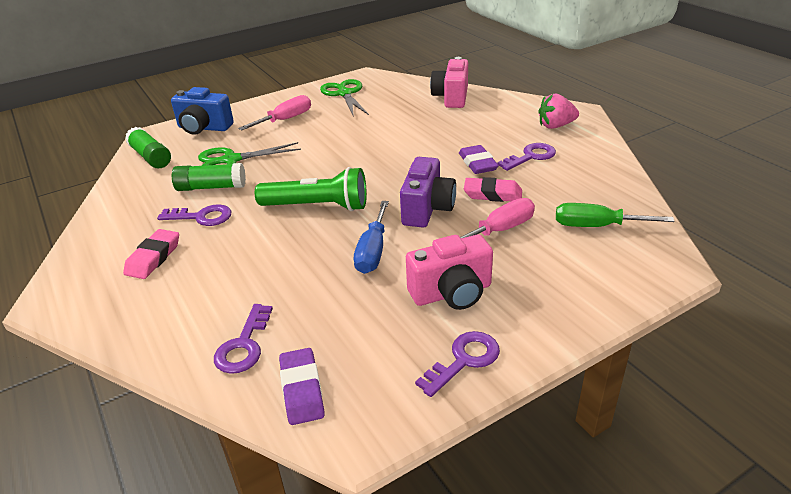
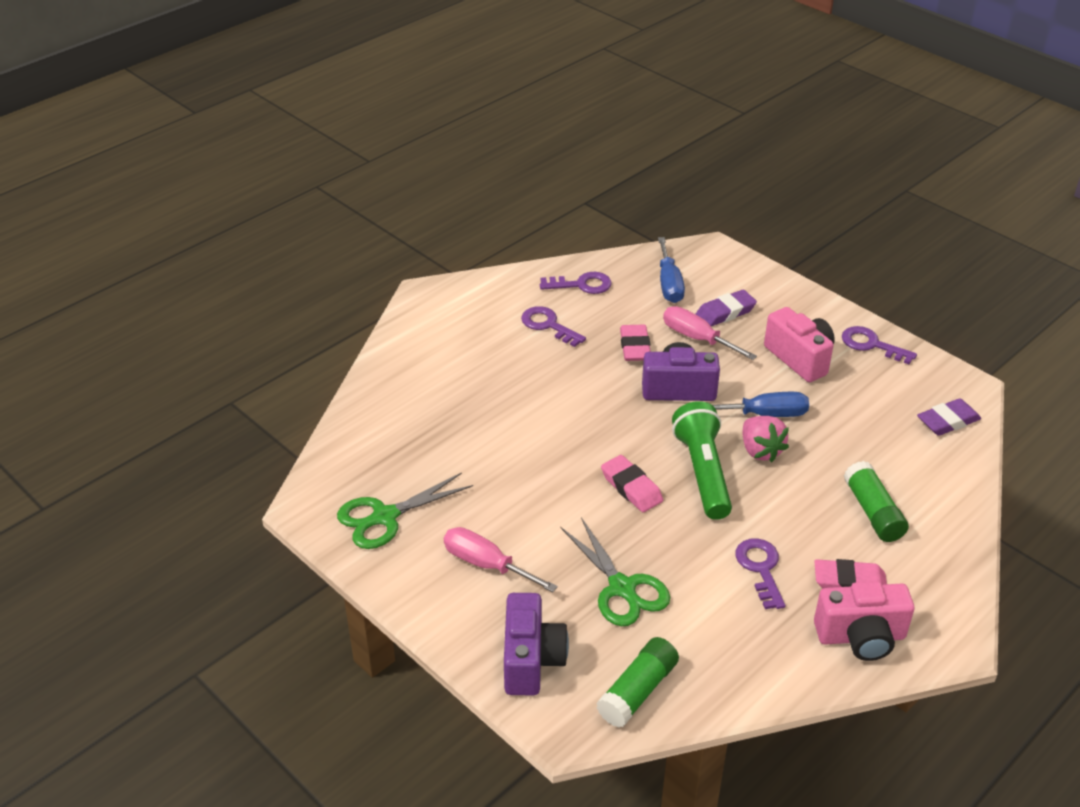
camera: 105 degrees left, 5 degrees up
blue camera [171,87,234,135] -> purple camera [504,593,569,696]
green glue stick [172,163,246,191] -> green glue stick moved to [844,461,909,542]
purple key [214,304,273,374] -> purple key moved to [540,272,611,294]
pink camera [430,57,468,108] -> pink camera moved to [814,581,914,661]
purple eraser [459,145,499,174] -> purple eraser moved to [696,290,757,326]
pink strawberry [538,94,579,129] -> pink strawberry moved to [743,416,789,462]
green screwdriver [556,203,675,227] -> blue screwdriver [658,237,685,303]
none -> pink eraser [601,455,663,512]

